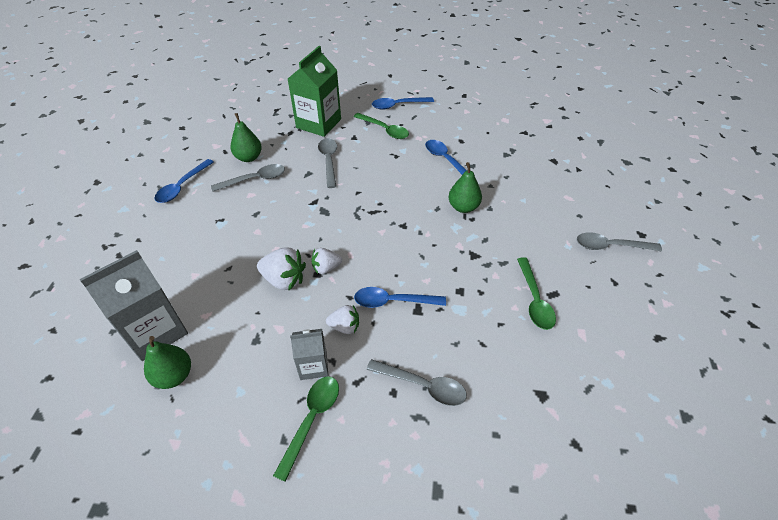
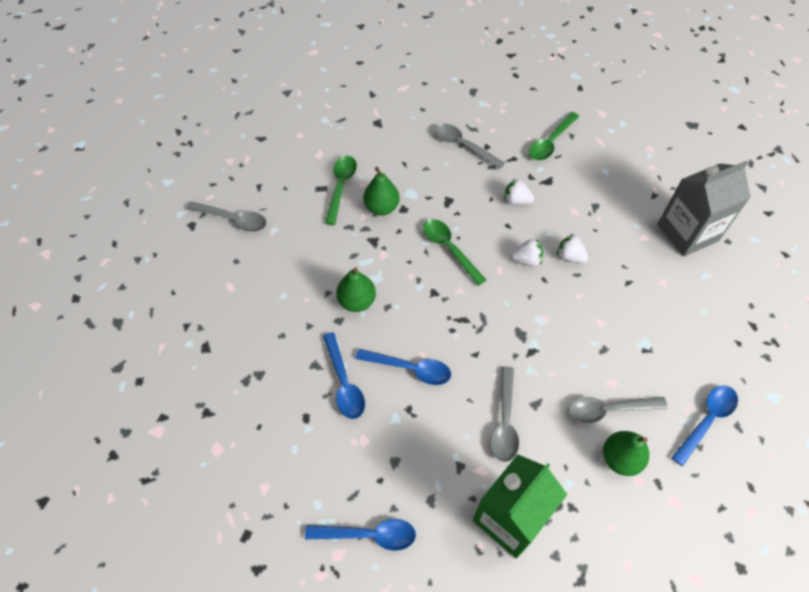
camera: 165 degrees left, 10 degrees up
green pear [144,336,191,389] -> green pear moved to [363,167,400,215]
white strawberry [257,248,306,290] -> white strawberry [557,234,588,263], size x0.64
grey carton [290,329,329,380] -> none
green spoon [354,113,409,139] -> green spoon moved to [423,219,486,286]
blue spoon [354,287,446,308] -> blue spoon moved to [355,349,451,385]

